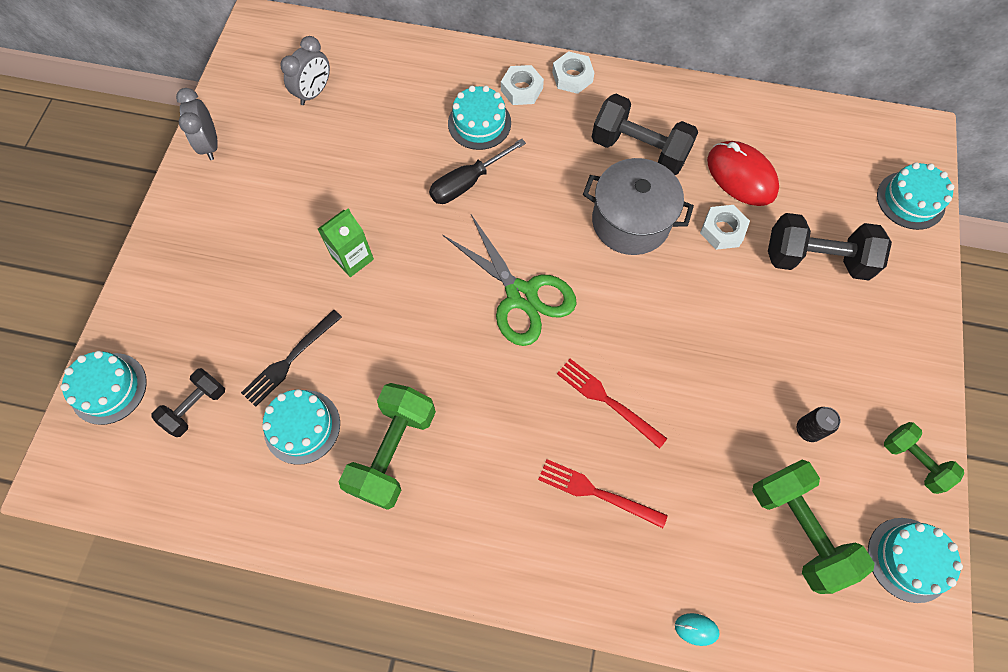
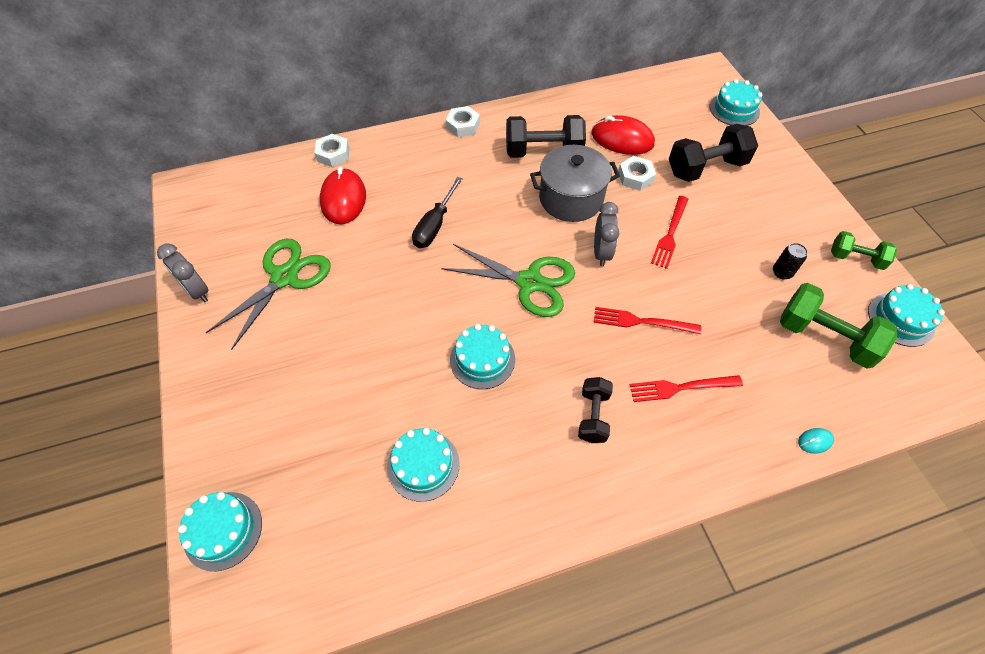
camera: 30 degrees left, 10 degrees down
black dumbbell [151,368,225,437] -> black dumbbell moved to [578,377,613,443]
black fork [241,309,342,407] -> none
grey clock [280,36,330,105] -> grey clock moved to [594,202,619,267]
green carton [318,208,374,277] -> none
green dumbbell [339,383,436,510] -> none
turquoise cake [448,86,511,150] -> turquoise cake moved to [450,324,515,389]
white nut [501,65,544,105] -> white nut moved to [314,134,350,167]
none -> green scissors [205,239,331,350]
none -> red mouse [320,167,366,224]
none -> red fork [651,196,688,269]

